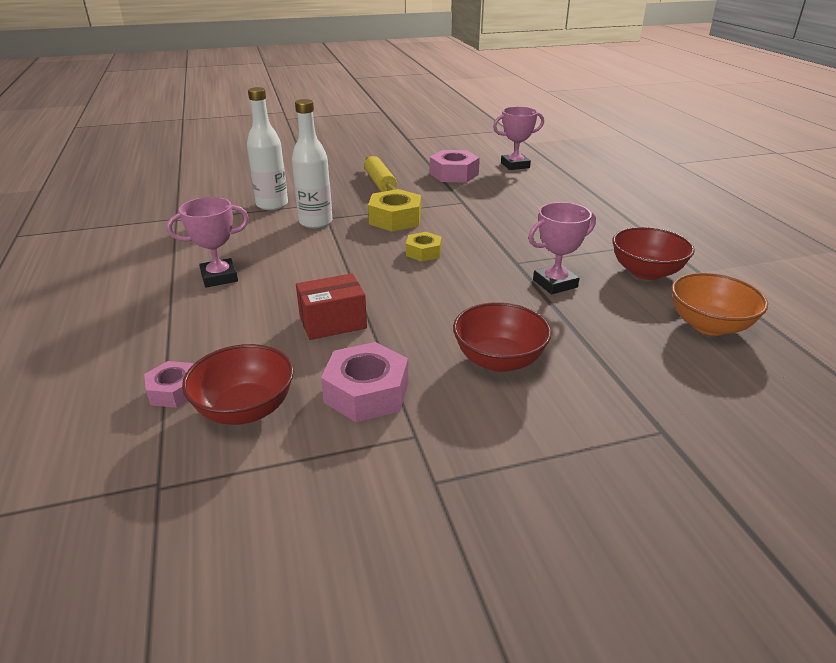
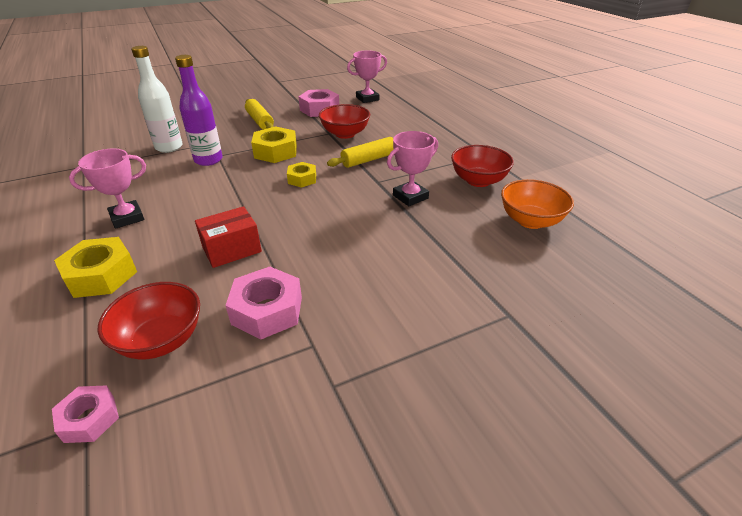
camera: 10 degrees left, 5 degrees up
pink nut [144,361,193,408] -> pink nut moved to [52,385,119,443]
white bottle [292,99,332,228] -> purple bottle [175,55,223,166]
red bowl [453,302,551,372] -> red bowl moved to [319,104,370,139]
none -> yellow nut [54,237,137,298]
none -> yellow rolling pin [327,137,394,168]

